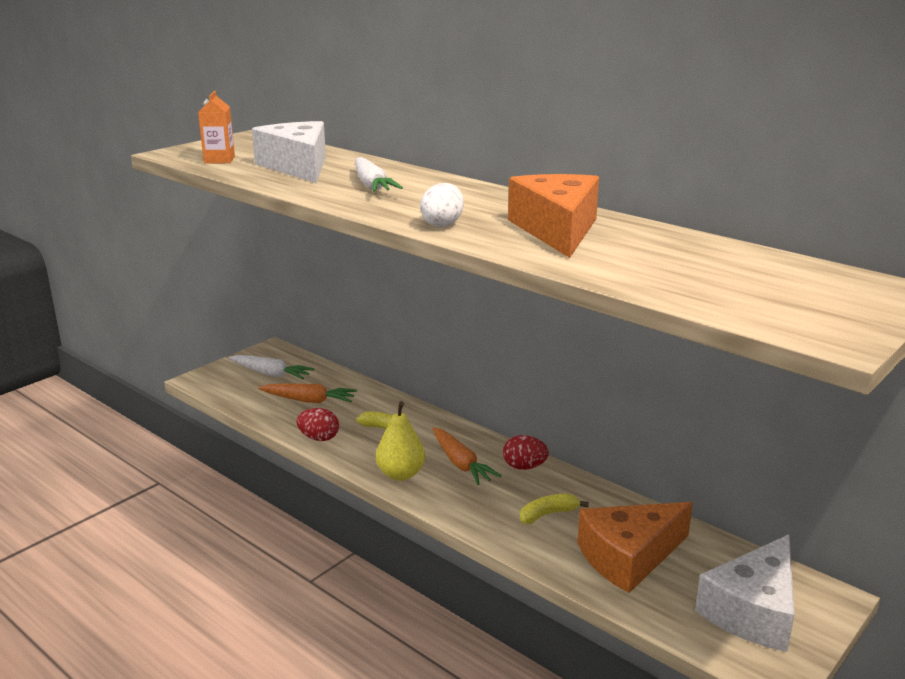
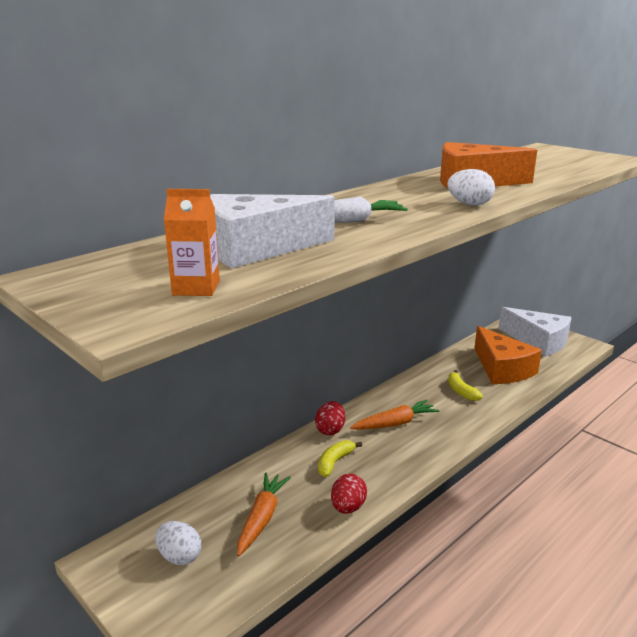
camera: 85 degrees left, 0 degrees up
white carrot [229,355,315,380] -> white egg [155,521,201,565]
yellow pear [376,401,425,481] -> none
red egg [503,435,549,470] -> red egg moved to [315,401,345,435]

